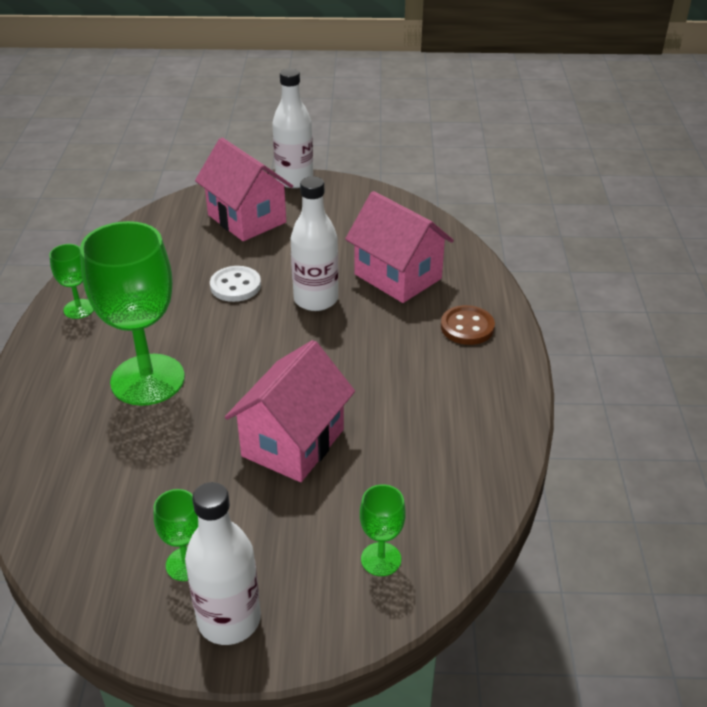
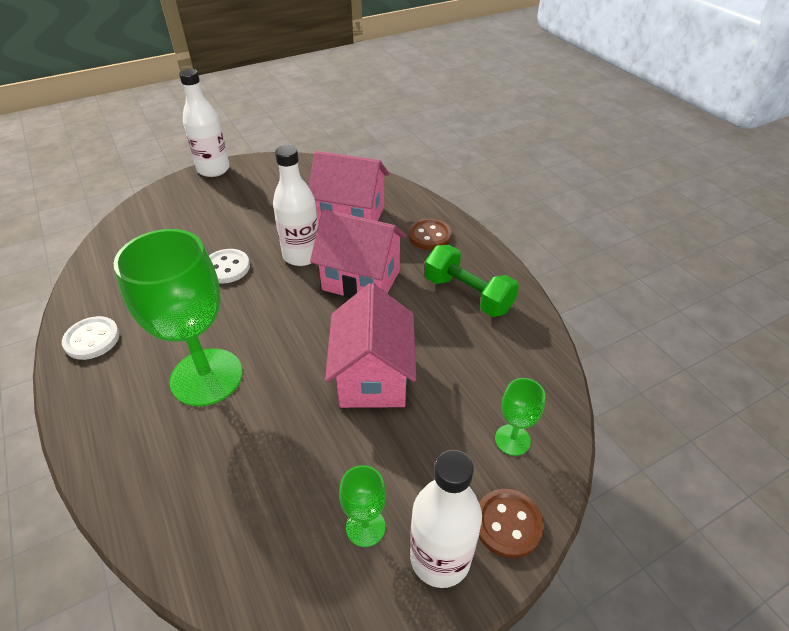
camera: 30 degrees left, 5 degrees up
green goblet [49,244,94,319] -> white button [62,316,120,360]
pink house [195,138,293,241] -> pink house moved to [310,209,407,298]
none -> green dumbbell [425,245,519,317]
none -> brown button [479,489,544,559]

